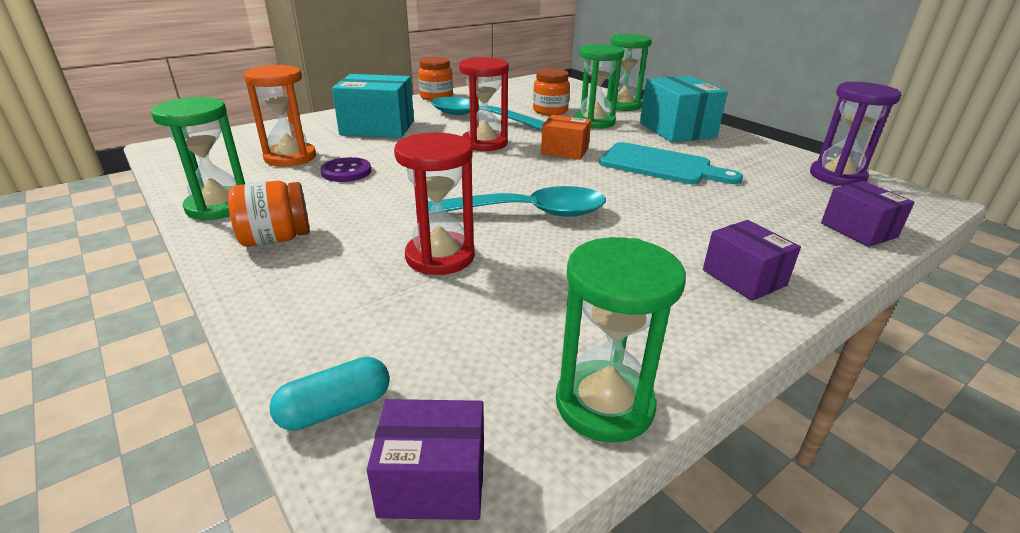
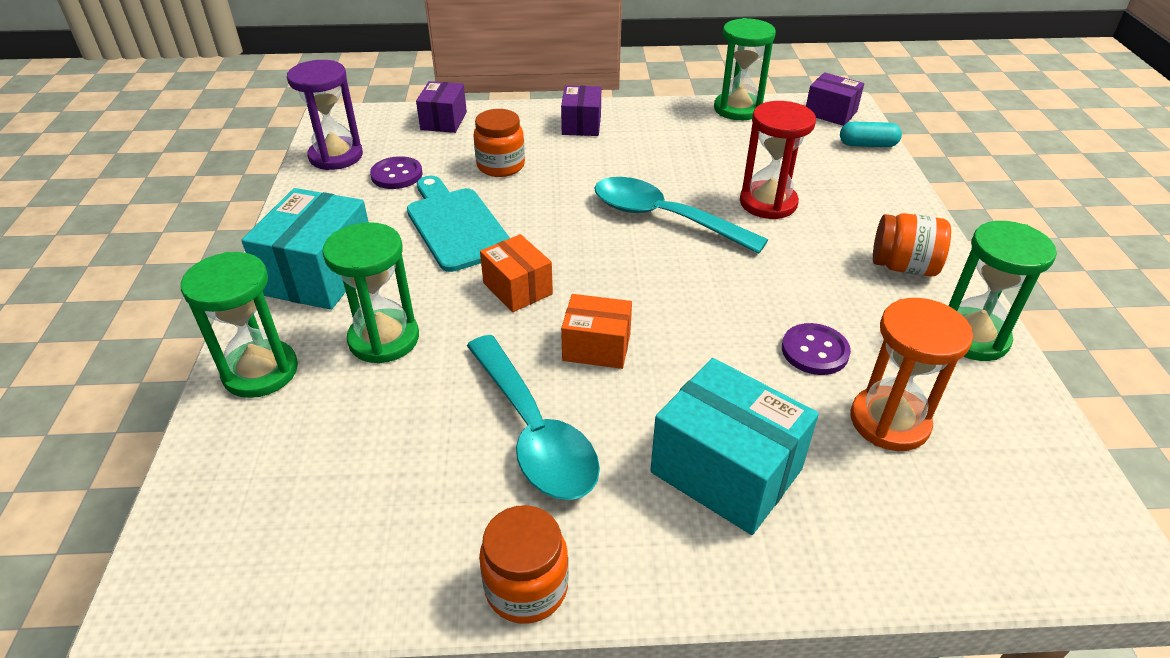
camera: 145 degrees left, 10 degrees up
red hourglass [459,57,509,151] -> orange box [561,294,632,369]
orange jar [533,69,570,116] -> orange jar moved to [473,109,525,177]
none -> purple button [370,156,423,189]

